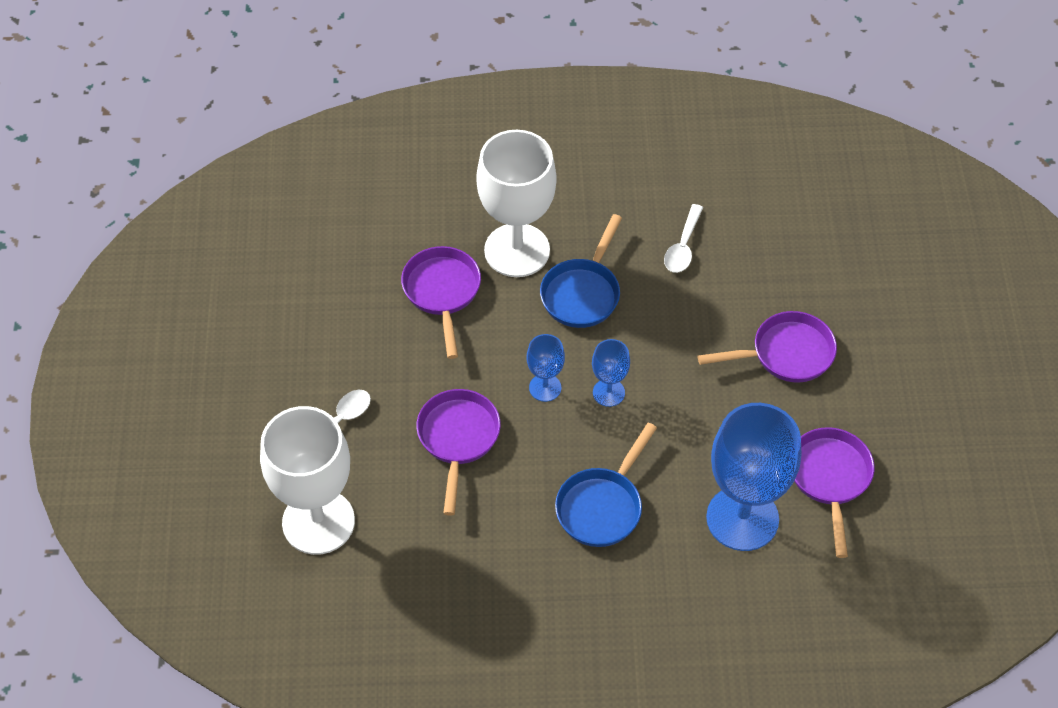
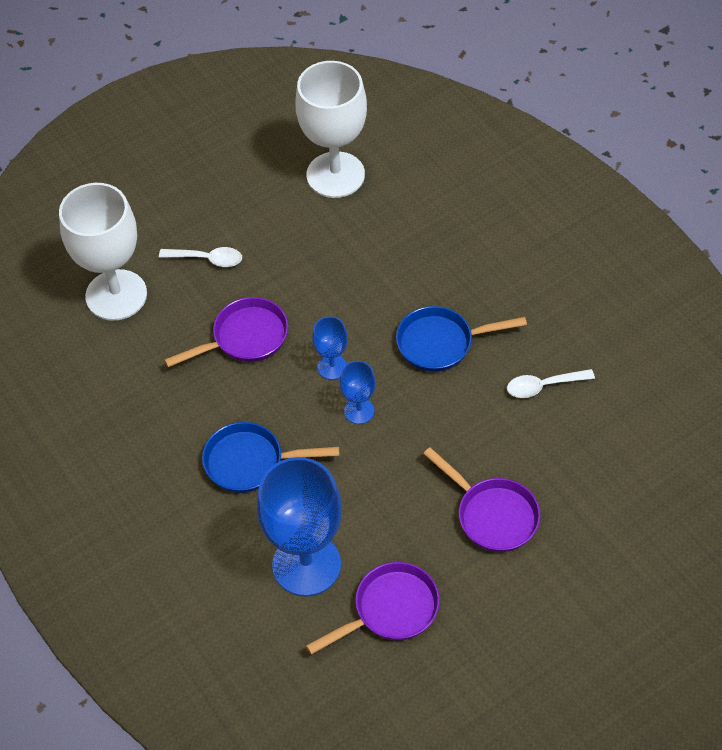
camera: 60 degrees right, 0 degrees up
purple pan [401,246,481,359] -> none
white goblet [476,130,557,277] -> white goblet moved to [295,61,367,198]

